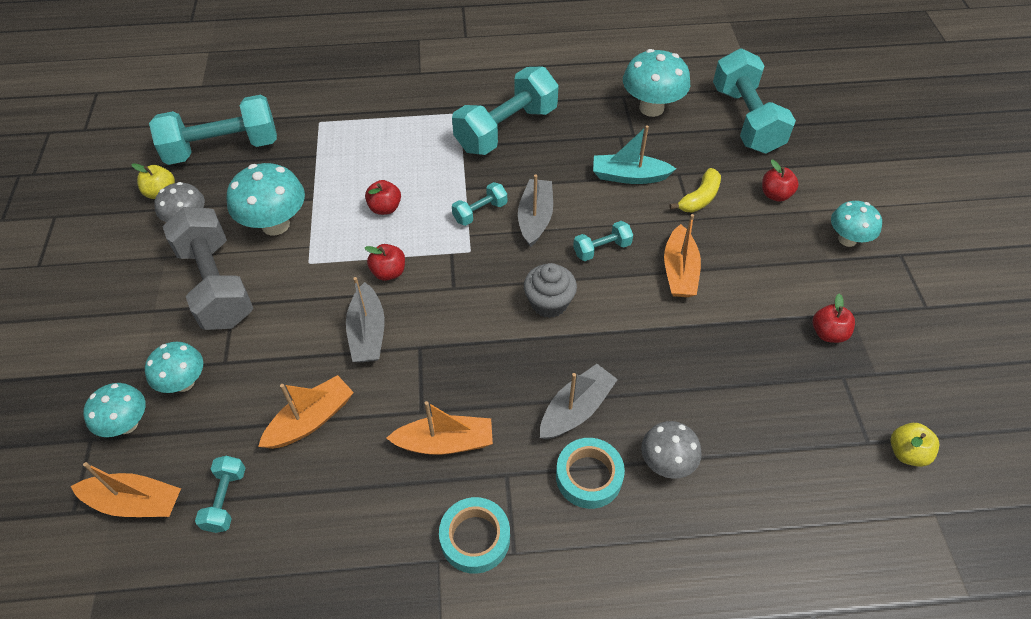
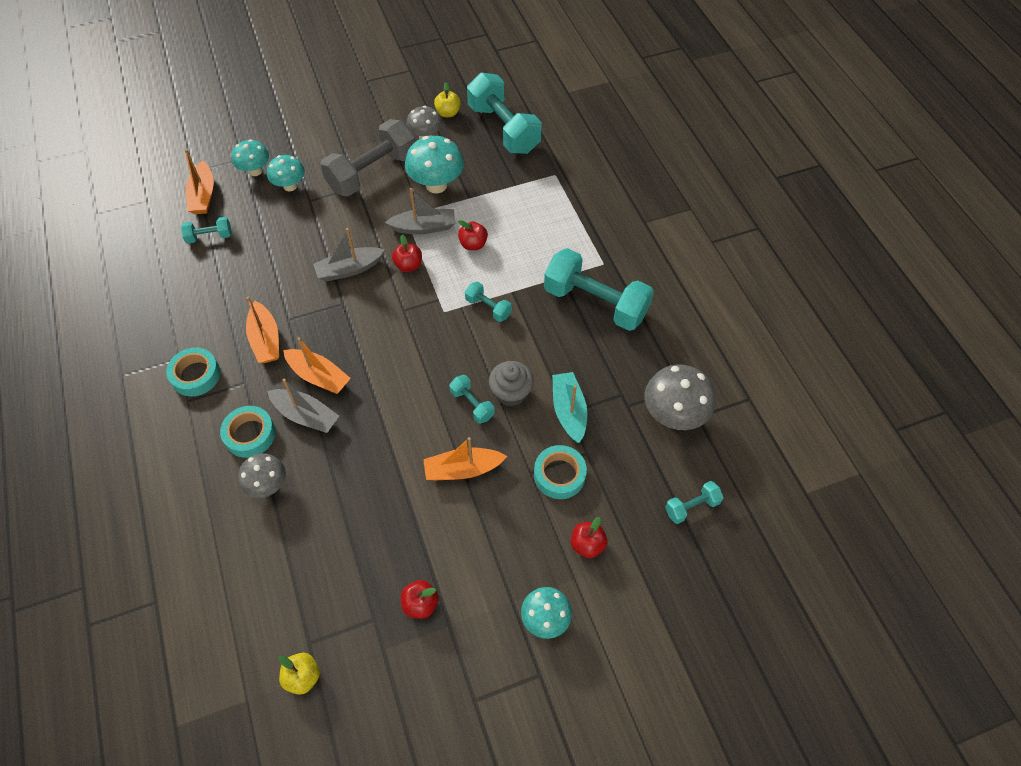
camera: 75 degrees right, 5 degrees up
orange boat [258,375,354,449] -> orange boat moved to [283,337,351,394]
grey boat [518,174,553,247] -> grey boat moved to [385,188,455,234]
grey cupcake [524,263,577,318] -> grey cupcake moved to [489,361,534,406]
turquoise mushroom [623,49,690,117] -> grey mushroom [644,364,716,430]
yellow banana [670,168,721,213] -> turquoise tape [534,445,587,499]
turquoise dumbbell [713,48,796,154] -> turquoise dumbbell [665,481,724,524], size x0.46

